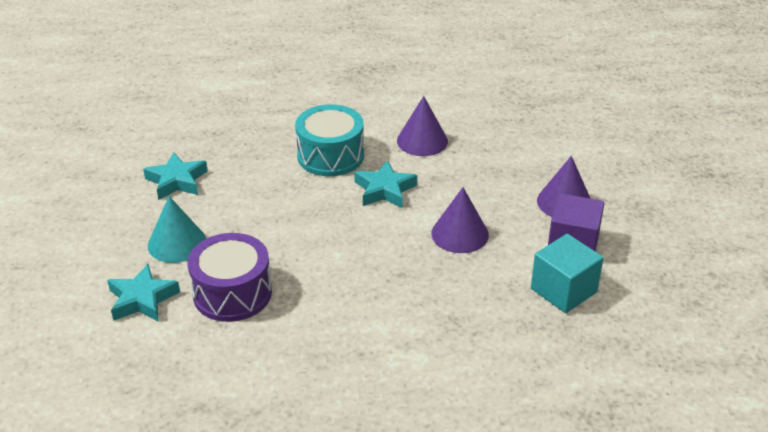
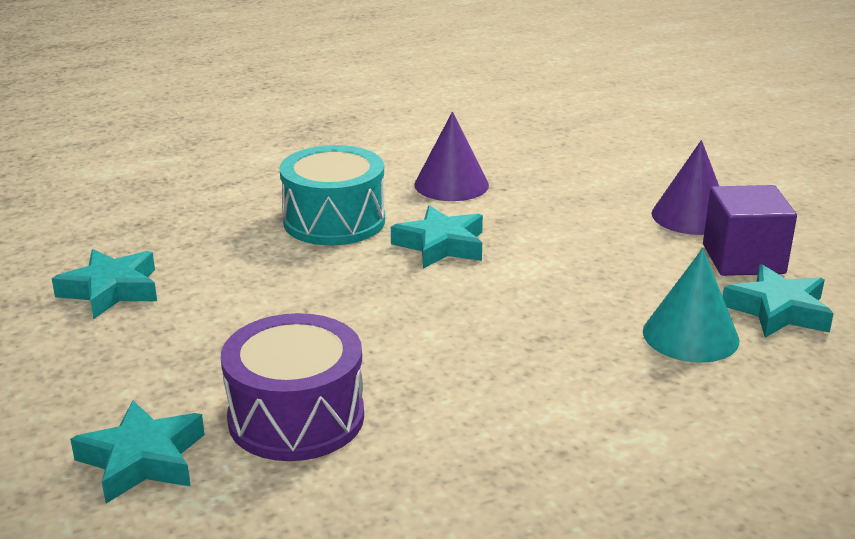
camera: 20 degrees left, 10 degrees down
turquoise cone [148,196,206,263] -> turquoise cone moved to [643,248,740,363]
purple cone [431,187,489,253] -> none
turquoise cube [531,234,603,313] -> turquoise star [723,264,834,338]

